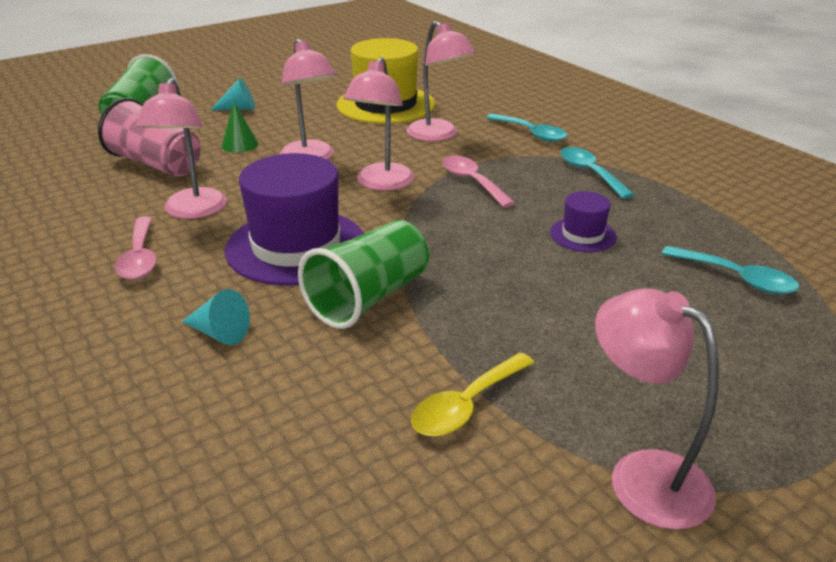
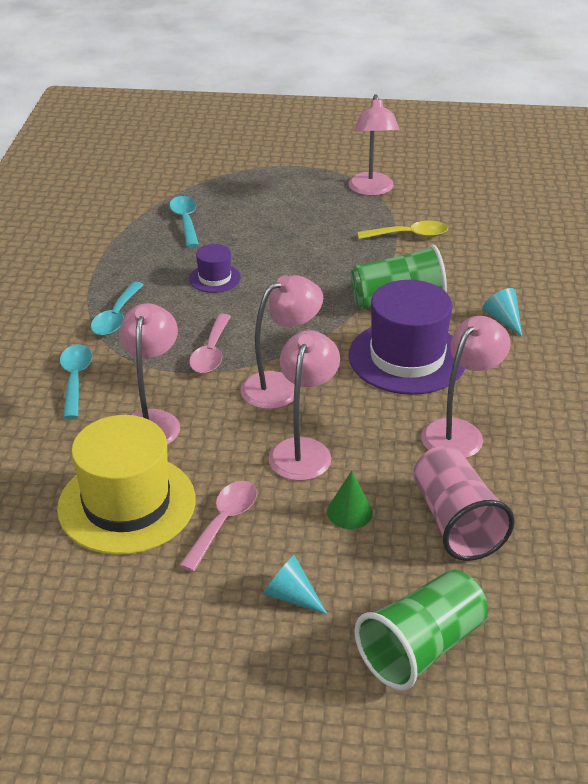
camera: 140 degrees left, 5 degrees up
pink spoon [115,216,157,280] -> pink spoon moved to [179,481,257,572]

